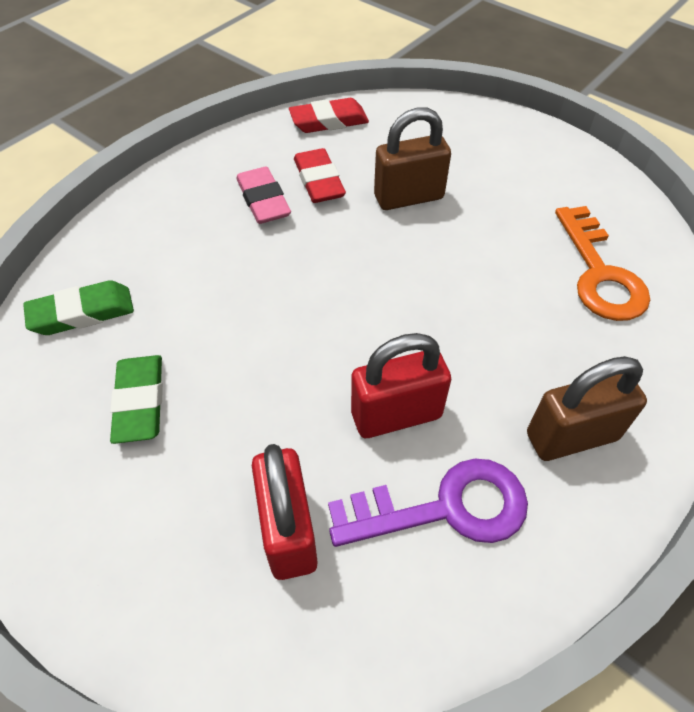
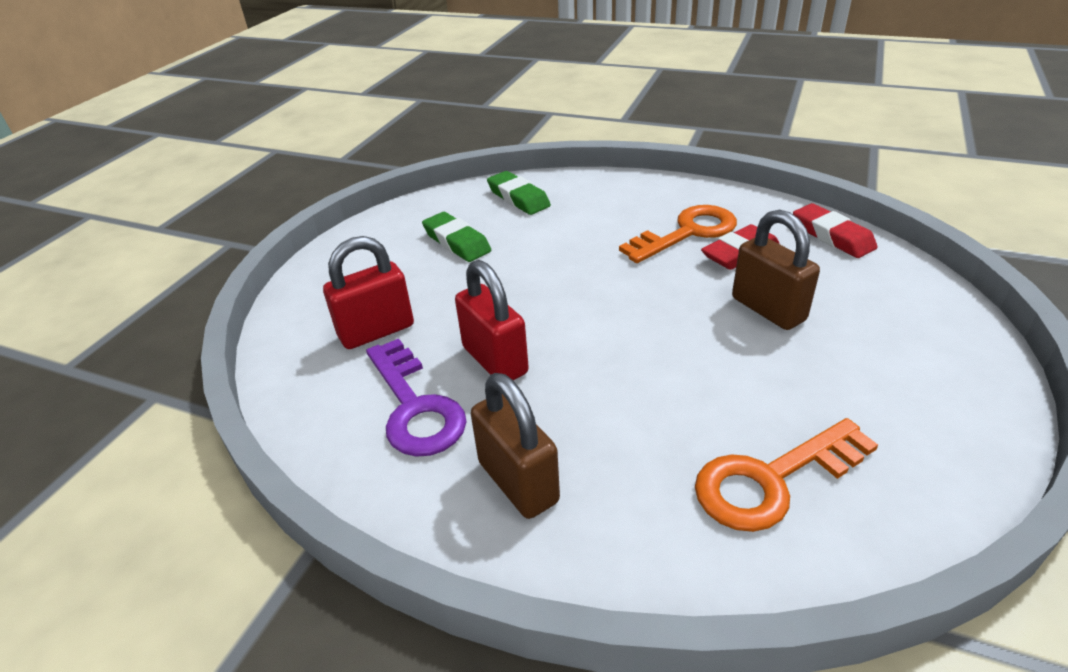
camera: 75 degrees right, 15 degrees down
green eraser [110,355,163,444] -> green eraser turned 75 degrees clockwise [422,212,491,262]
pink eraser [236,167,291,224] -> orange key [619,205,737,263]

